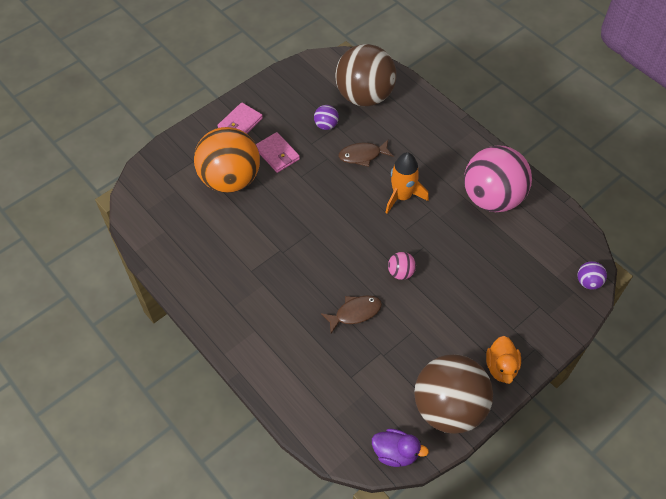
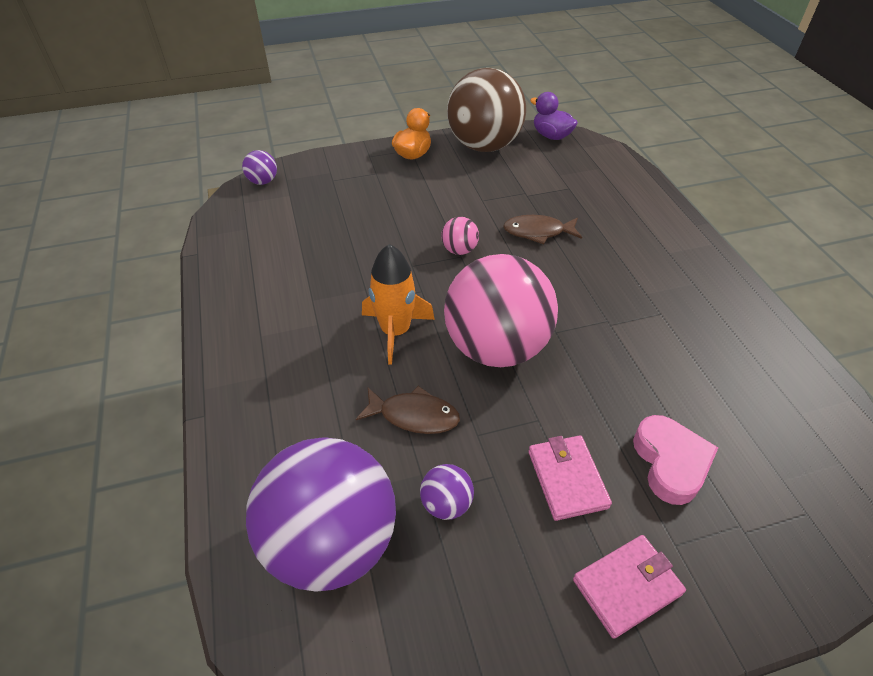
camera: 155 degrees left, 10 degrees down
orange ball [194,127,260,193] -> pink heart [633,415,718,505]
brown ball [335,44,397,106] -> purple ball [246,437,396,592]
pink ball [464,146,532,212] -> pink ball moved to [444,254,558,367]

